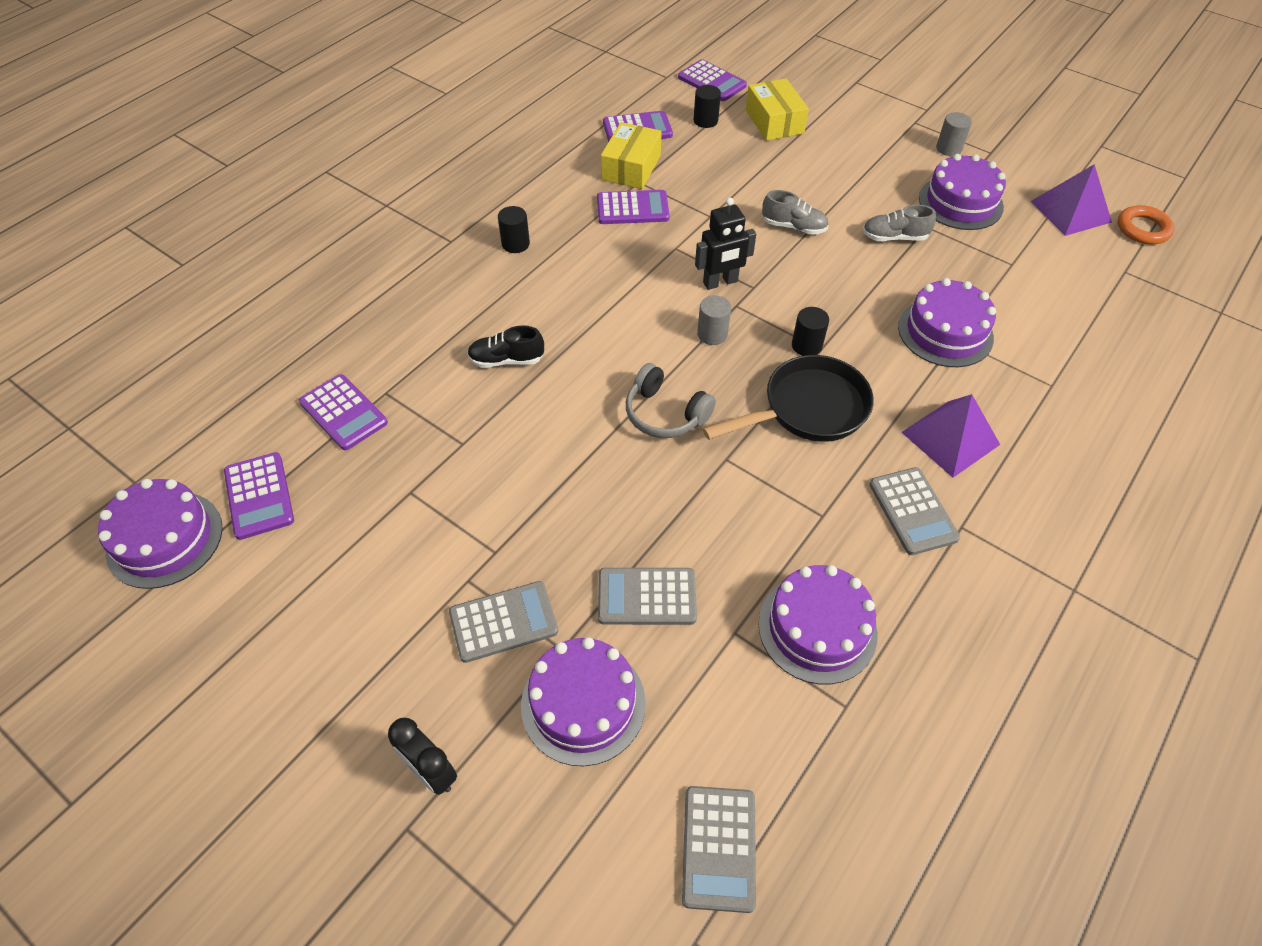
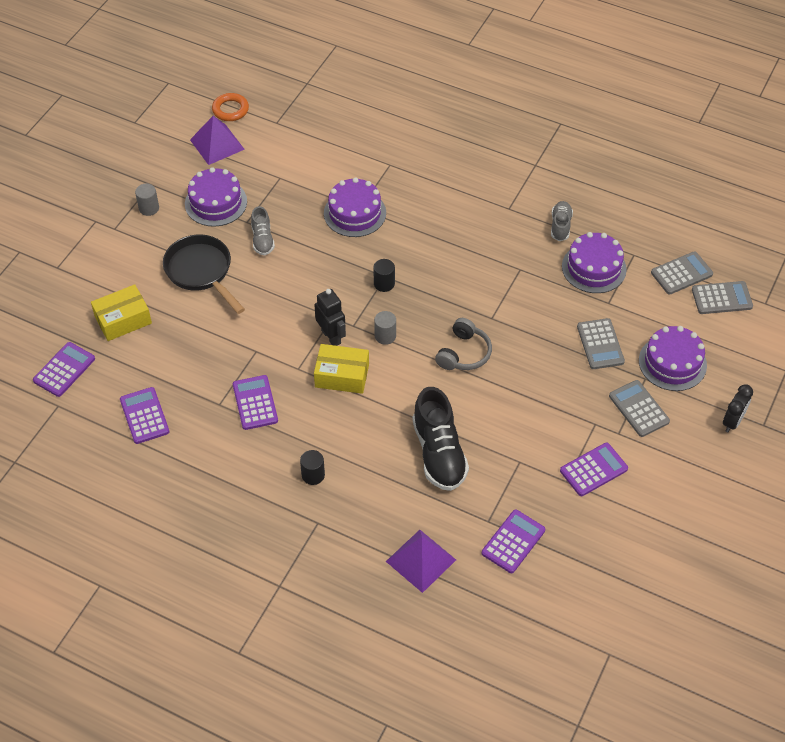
camera: 100 degrees left, 0 degrees up
purple cake [98,479,223,589] -> none
purple calculator [224,452,294,540] -> purple calculator moved to [560,443,628,496]
black shoe [467,326,544,368] -> black shoe [413,387,469,491], size x1.83
yellow box [601,122,662,189] -> yellow box moved to [314,344,369,394]
black cylinder [694,85,721,128] -> none
black pan [703,355,874,442] -> black pan moved to [163,235,245,314]
grey shoe [762,190,828,235] -> grey shoe moved to [551,201,573,241]
grey calculator [869,467,960,555] -> grey calculator moved to [651,252,713,295]
purple pyramid [901,394,1000,478] -> purple pyramid moved to [386,530,456,593]

